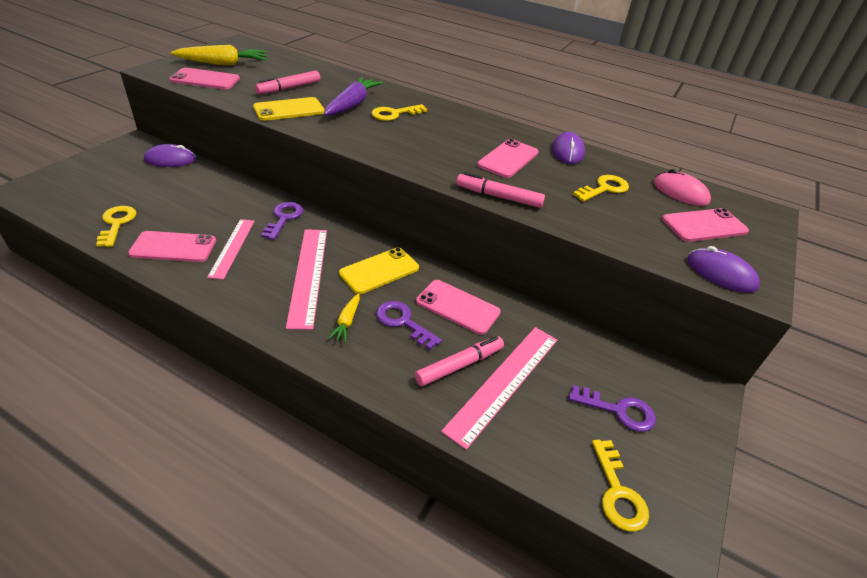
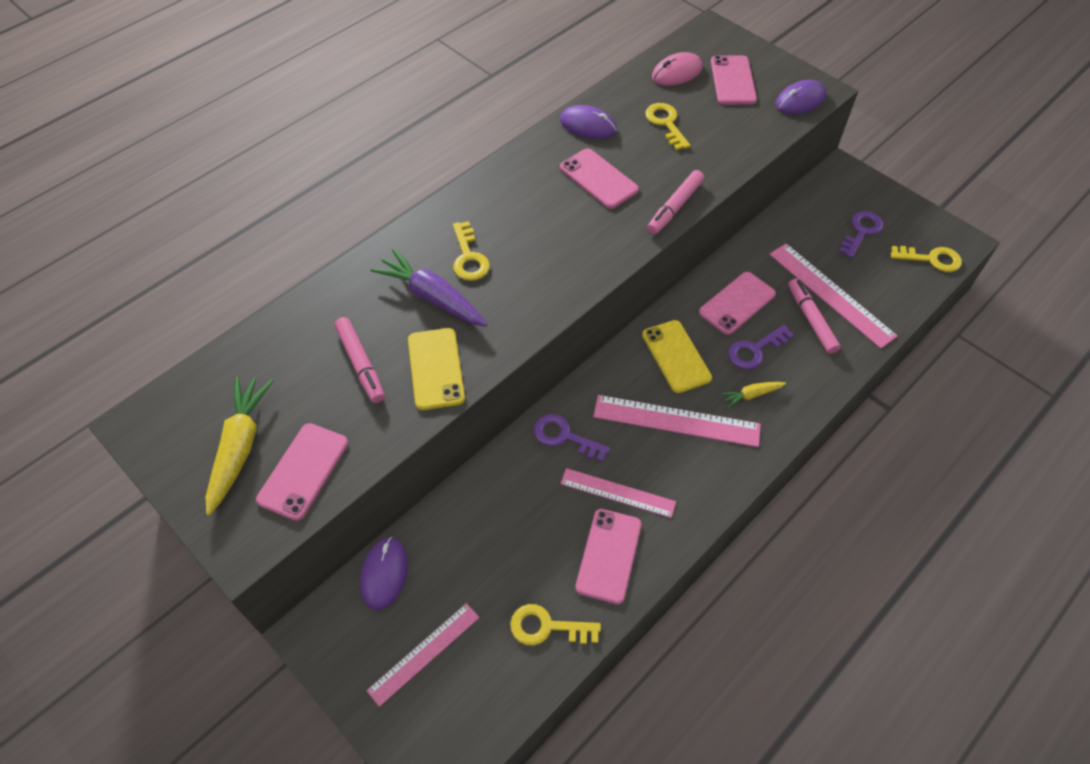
camera: 70 degrees left, 15 degrees up
yellow carrot [328,293,360,343] -> yellow carrot turned 135 degrees clockwise [720,382,786,408]
none -> pink ruler [366,603,480,707]

